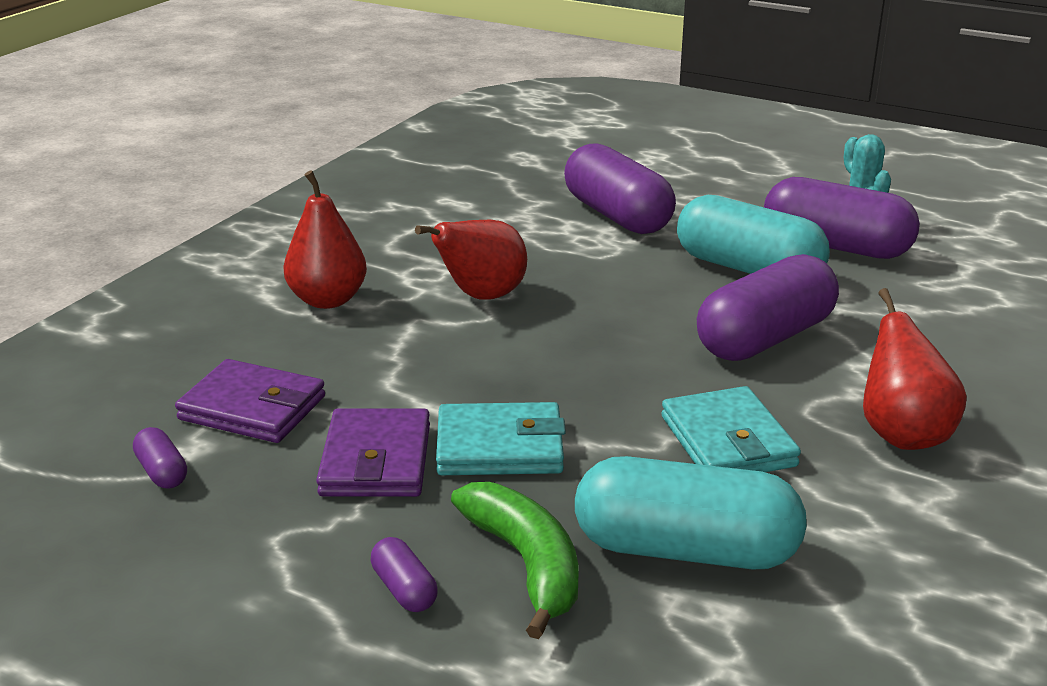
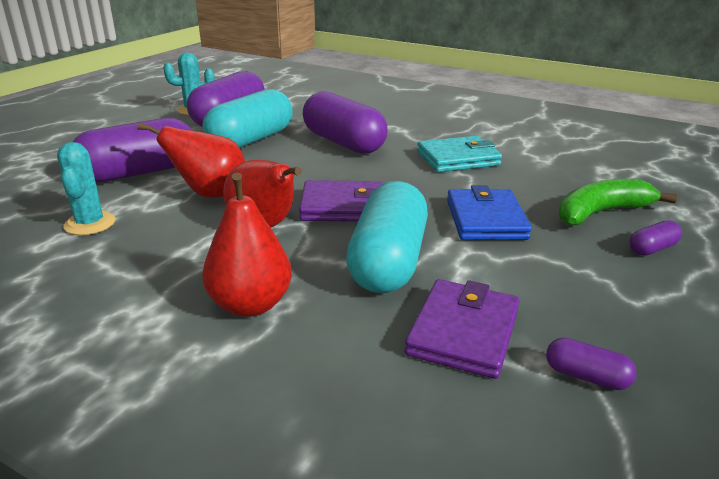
camera: 90 degrees left, 0 degrees up
purple capsule [133,427,187,489] -> purple capsule turned 60 degrees clockwise [546,337,637,390]
purple wallet [316,408,430,497] -> purple wallet moved to [299,180,383,222]
turquoise wallet [436,402,566,475] -> blue wallet [447,185,532,240]
turquoise capsule [575,456,807,570] -> turquoise capsule moved to [346,181,428,293]
red pear [863,288,967,450] -> red pear moved to [137,122,245,198]
none -> turquoise cactus [57,142,115,235]

